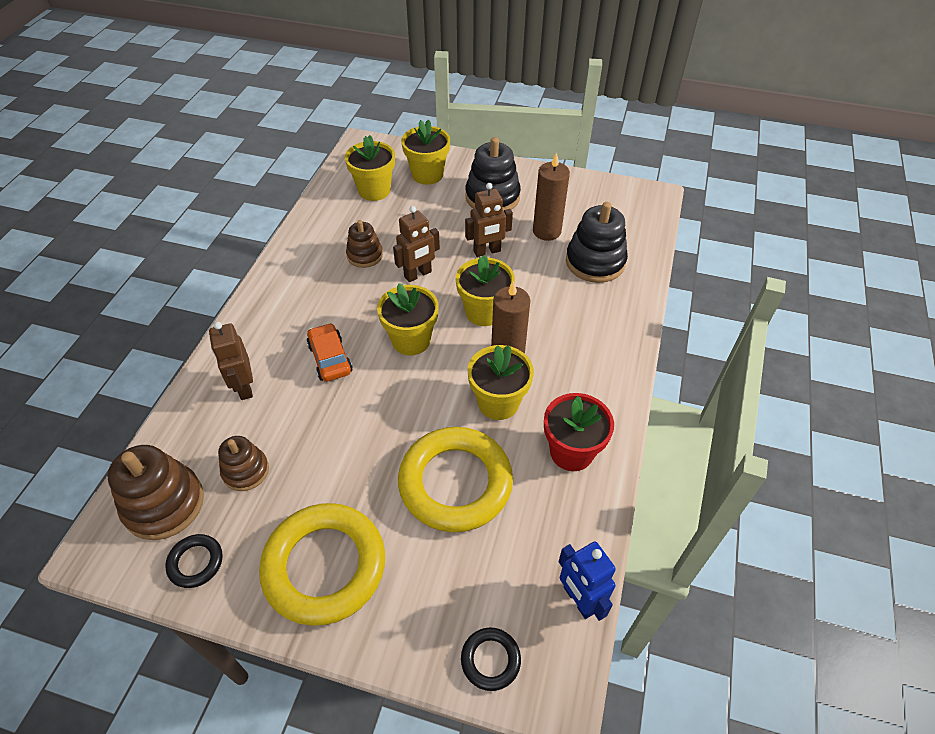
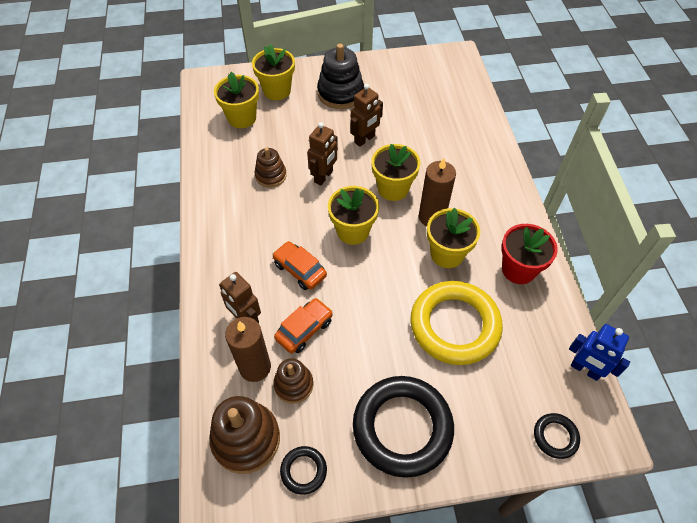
camera: 25 degrees left, 5 degrees up
yellow ring [259,503,385,626] -> black ring [353,376,454,478]
brown candle [533,152,570,241] -> brown candle moved to [225,317,271,382]
black stacking toy [566,202,628,283] -> none
none -> orange car [274,298,333,354]

